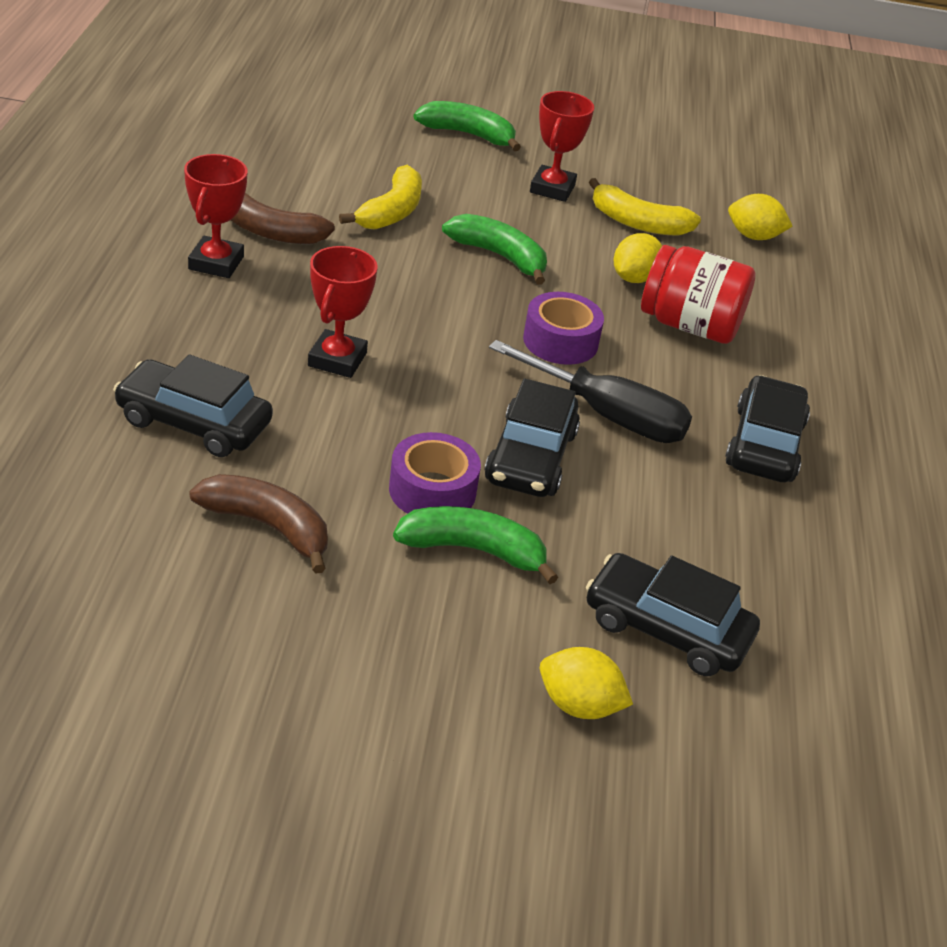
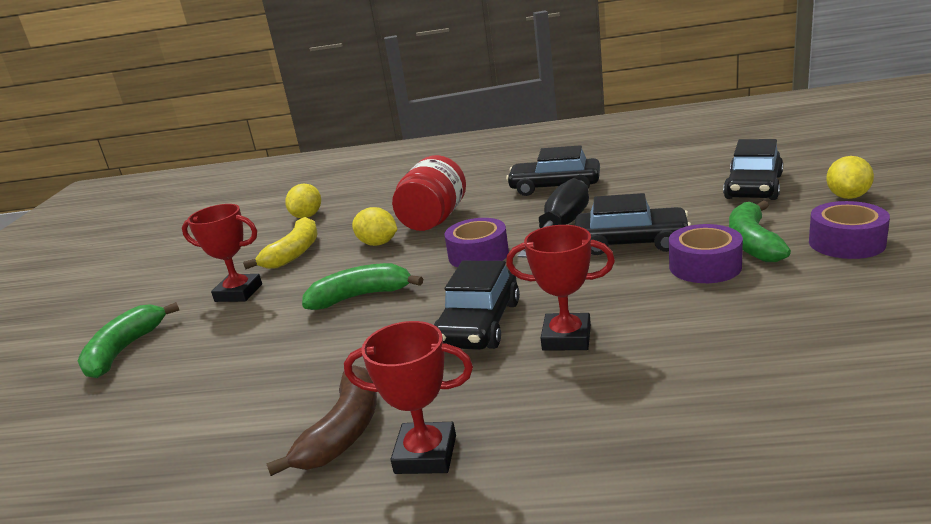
camera: 85 degrees left, 15 degrees down
black car [113,355,273,457] -> black car moved to [434,261,520,350]
brown banana [189,474,328,574] -> none
yellow banana [339,165,422,230] -> none
green banana [442,214,547,285] -> green banana turned 45 degrees clockwise [302,263,423,310]
none -> purple tape [809,201,890,259]

